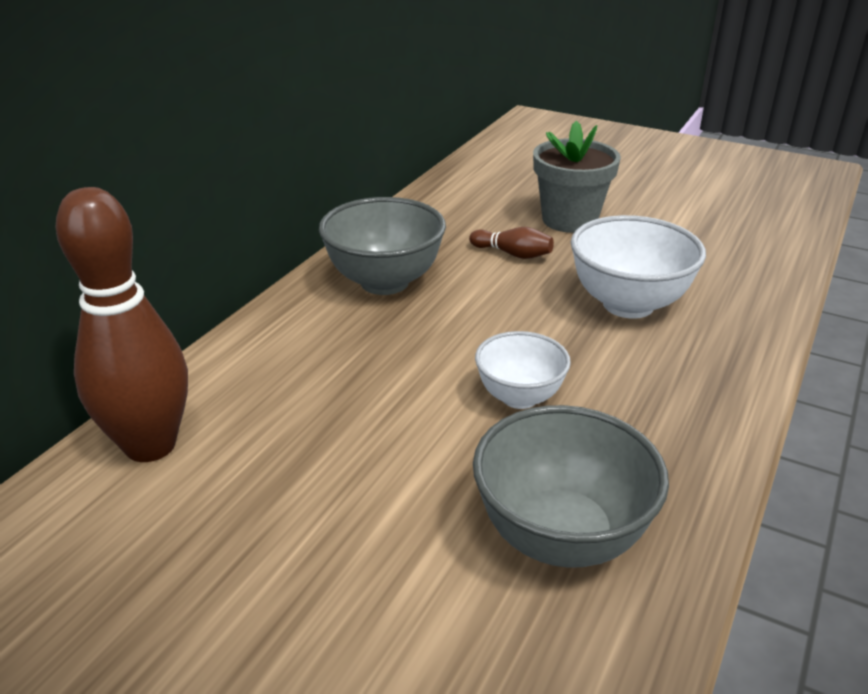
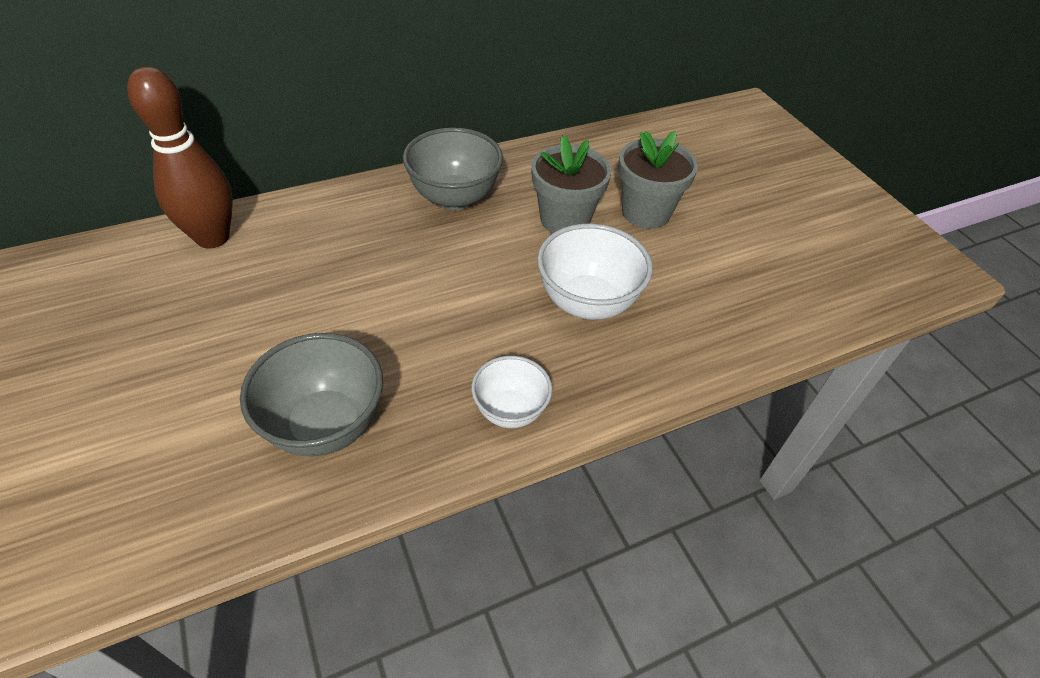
camera: 35 degrees right, 15 degrees up
brown bowling pin [469,227,554,259] -> grey flower pot [531,135,611,233]
white bowl [475,331,571,409] -> white bowl moved to [471,356,552,428]

